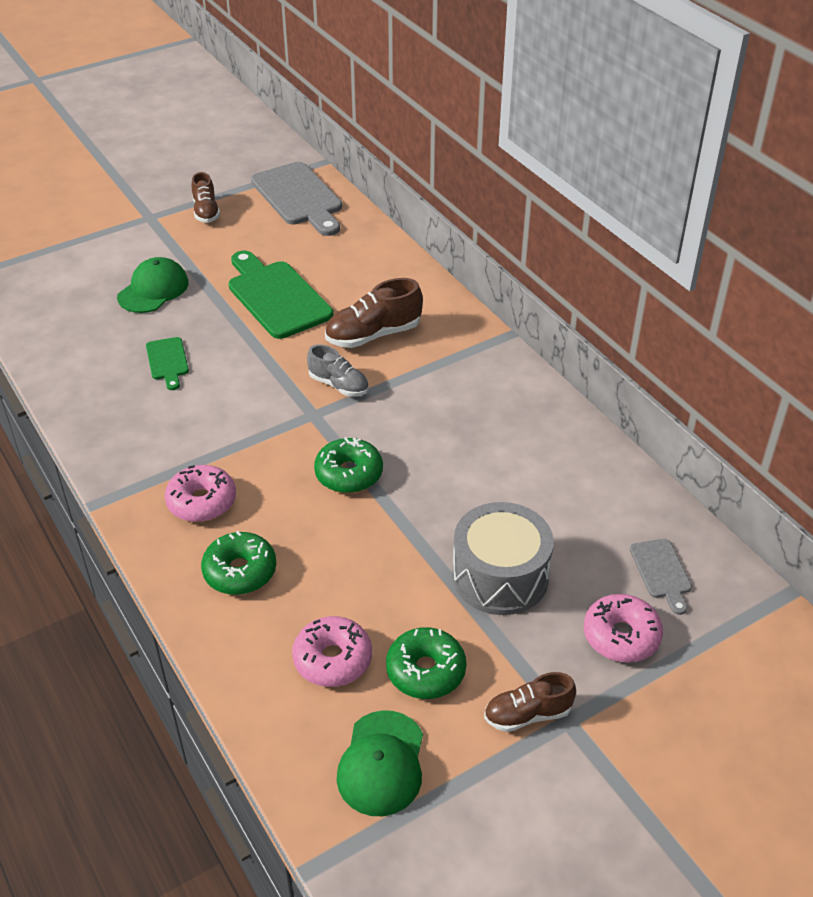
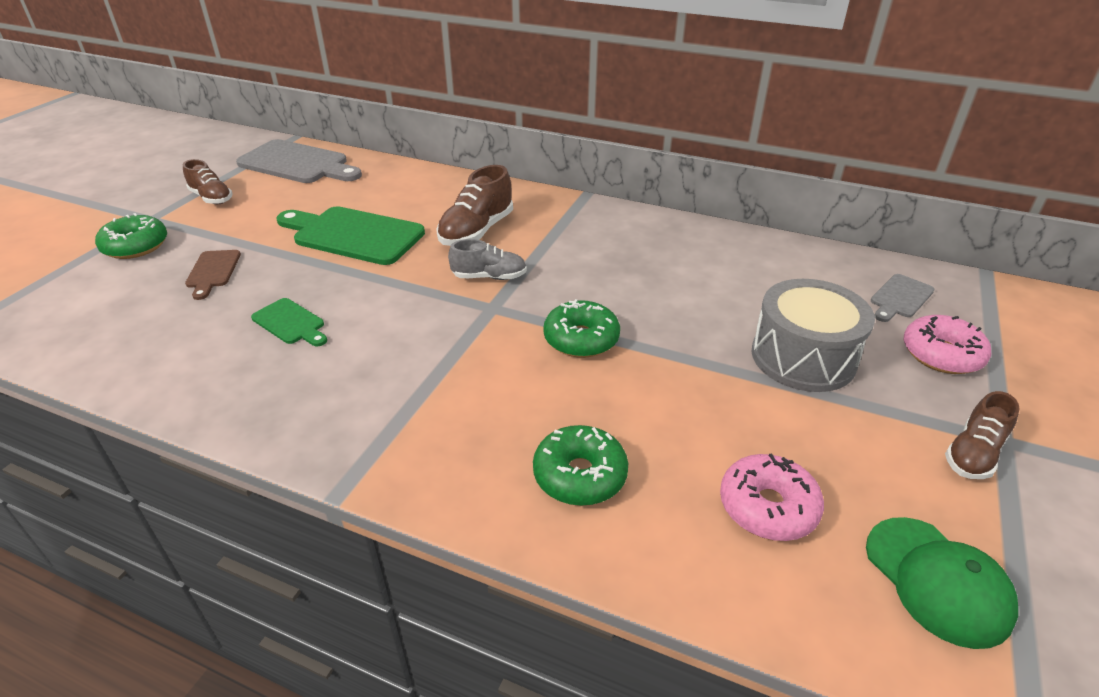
camera: 35 degrees left, 5 degrees down
green cap [117,257,188,313] -> brown cutting board [185,250,241,300]
pink donut [165,465,236,522] -> none
green donut [386,627,466,699] -> green donut moved to [95,213,167,259]
grey cutting board [630,539,692,615] -> grey cutting board turned 90 degrees clockwise [871,274,935,322]

